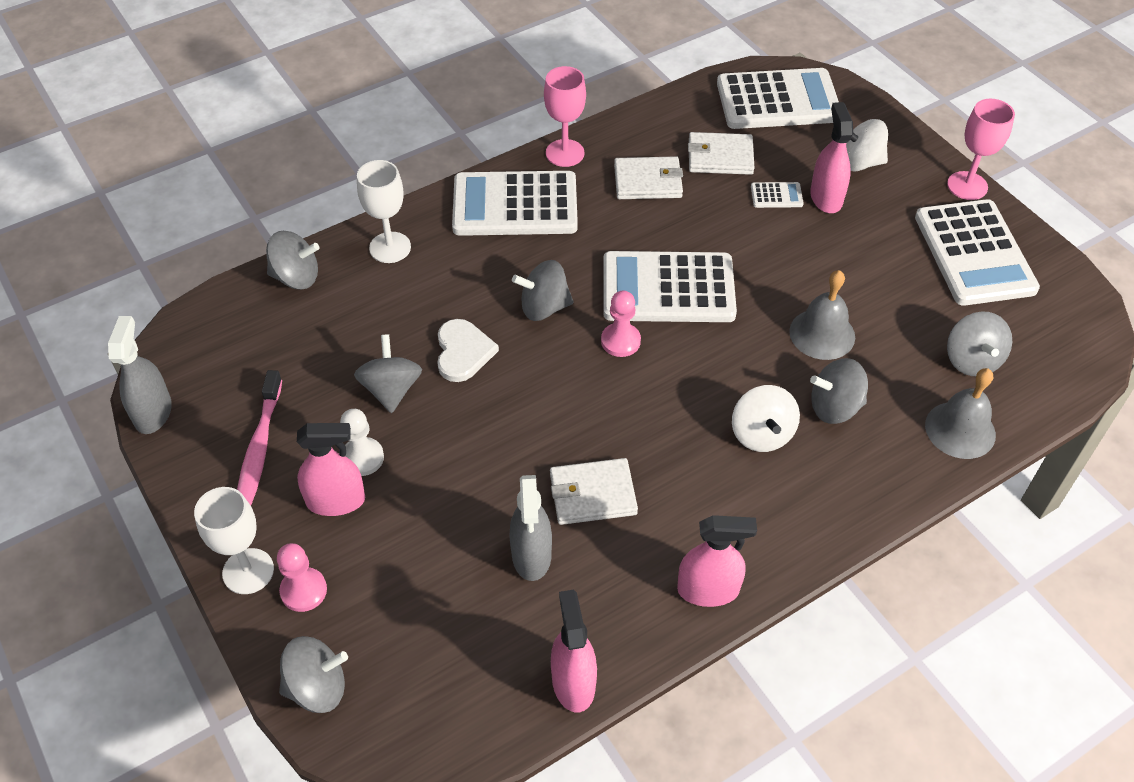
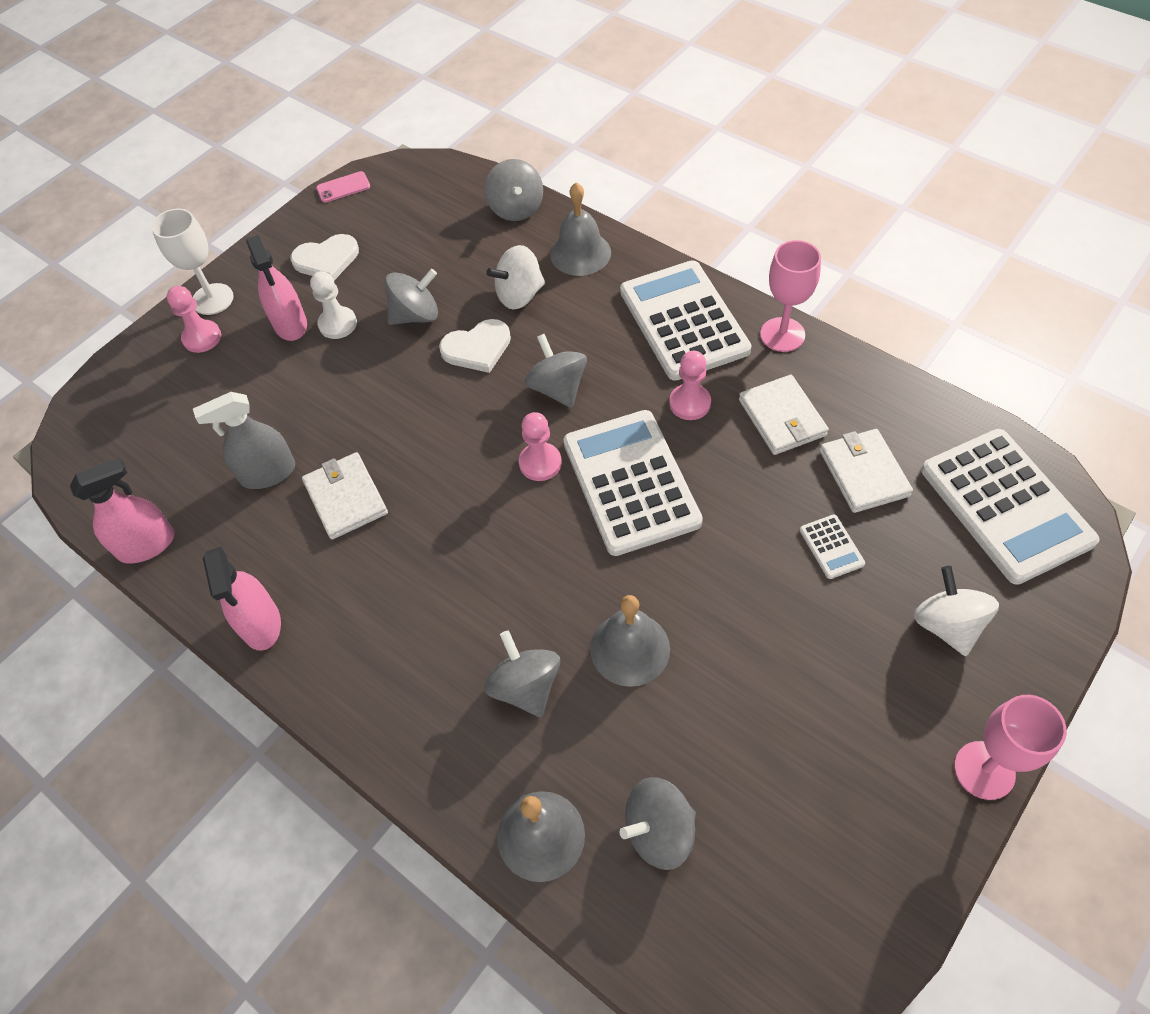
camera: 75 degrees right, 5 degrees up
grey spray bottle [108,316,172,434] -> pink phone [316,171,370,203]
pink toothbrush [237,370,282,506] -> white heart [291,234,359,280]
grey spinning top [279,636,348,713] -> none
white goblet [357,160,411,263] -> grey bell [550,182,611,276]
white spinning top [732,385,800,452] -> white spinning top moved to [486,245,545,310]
pink spray bottle [810,102,853,213] -> none
white calculator [915,199,1040,306] -> none
none -> pink pawn [669,351,711,420]

